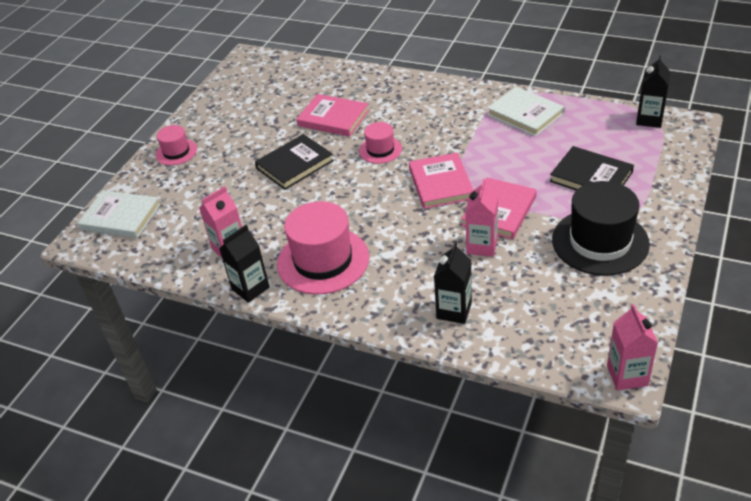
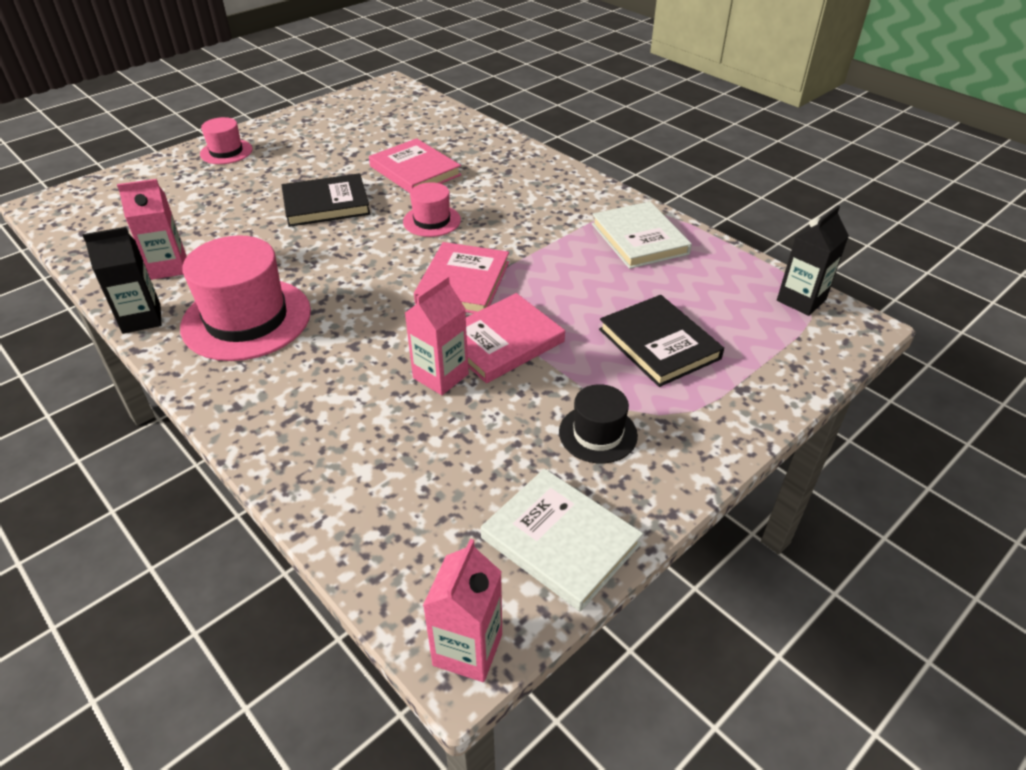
camera: 20 degrees right, 0 degrees up
white book [77,190,161,238] -> white book moved to [481,469,643,612]
black carton [434,242,472,324] -> none
black hat [552,181,650,276] -> black hat [559,384,638,464], size x0.53

